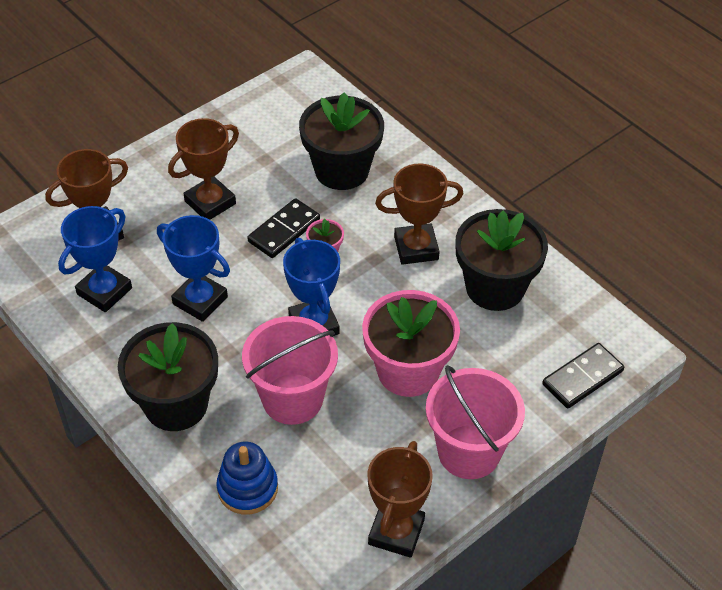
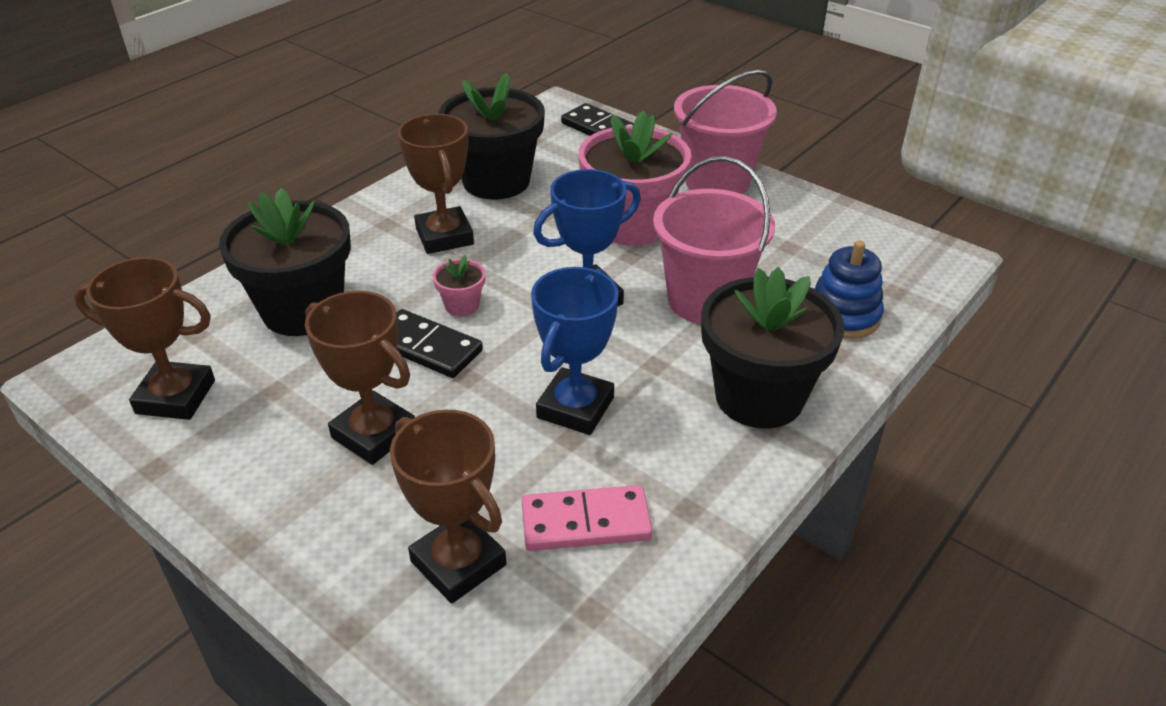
camera: 100 degrees left, 10 degrees down
blue trophy [58,206,132,312] -> pink domino [522,485,652,551]
brown trophy [368,441,433,558] -> brown trophy moved to [74,257,215,420]

